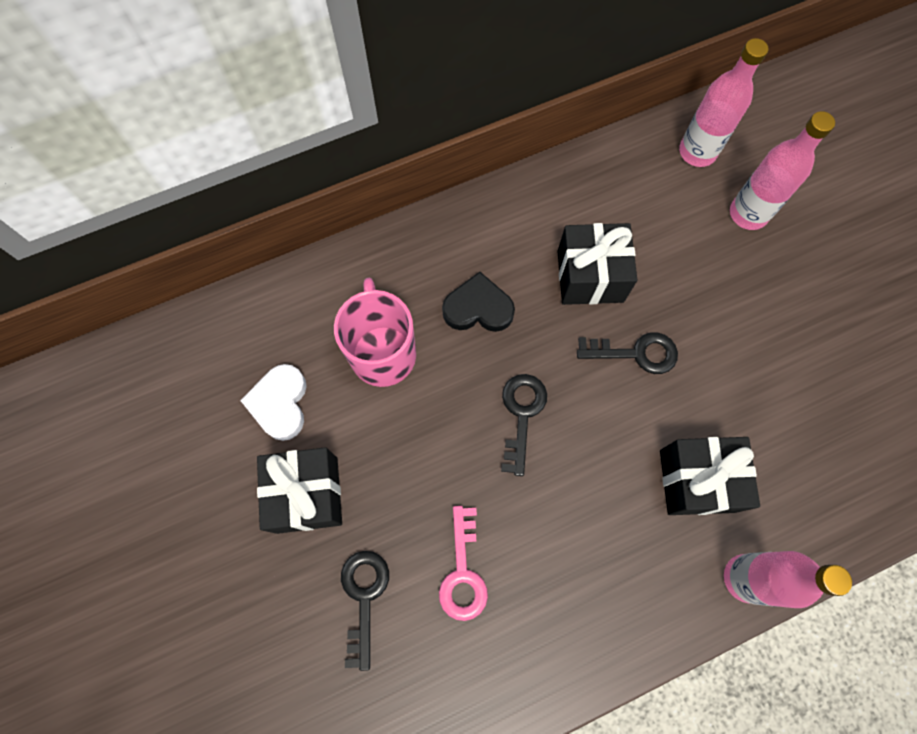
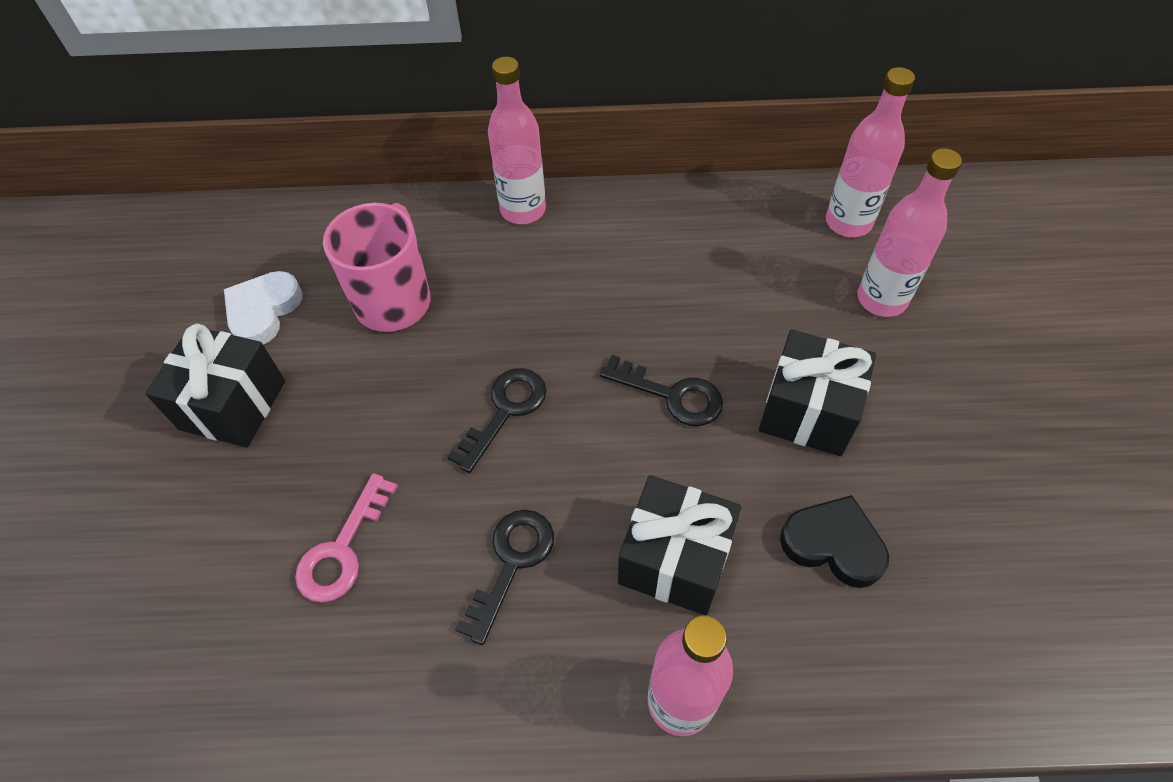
camera: 25 degrees right, 15 degrees down
black key [341,551,389,671] -> black key moved to [455,510,554,645]
black heart [442,272,515,332] -> black heart moved to [780,495,889,588]
black gift [557,223,637,305] -> black gift moved to [759,329,876,456]
none -> pink bottle [488,57,546,224]

